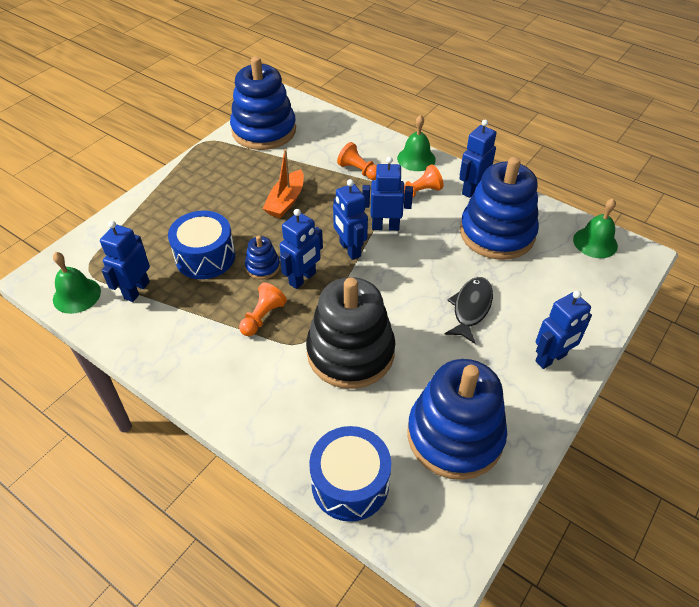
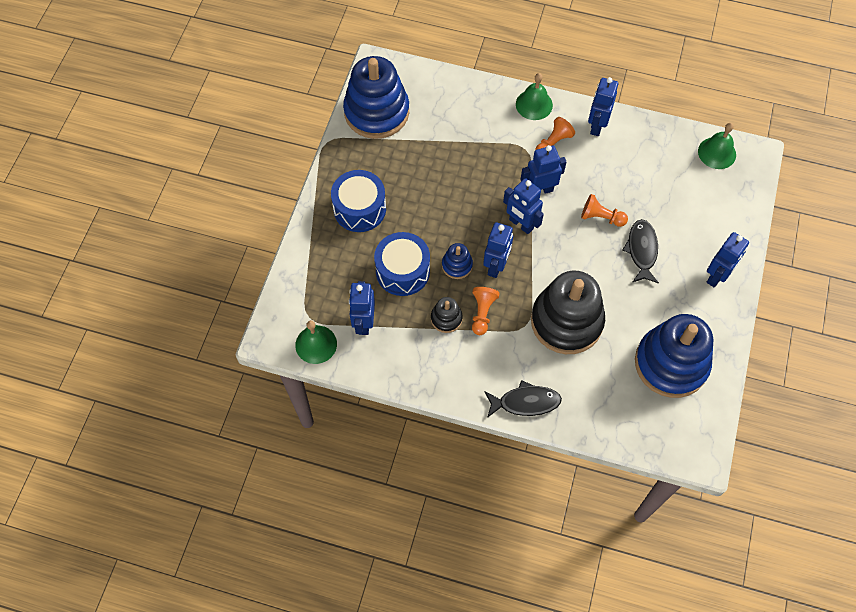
camera: 20 degrees left, 15 degrees up
orange boat [263,149,304,218] -> none
blue drum [309,426,391,522] -> blue drum moved to [331,170,386,232]
orange pawn [337,142,377,180] -> orange pawn moved to [581,194,628,227]
blue stacking toy [460,157,539,260] -> none
none -> black stacking toy [431,297,463,333]
none -> black fish [484,380,562,418]

